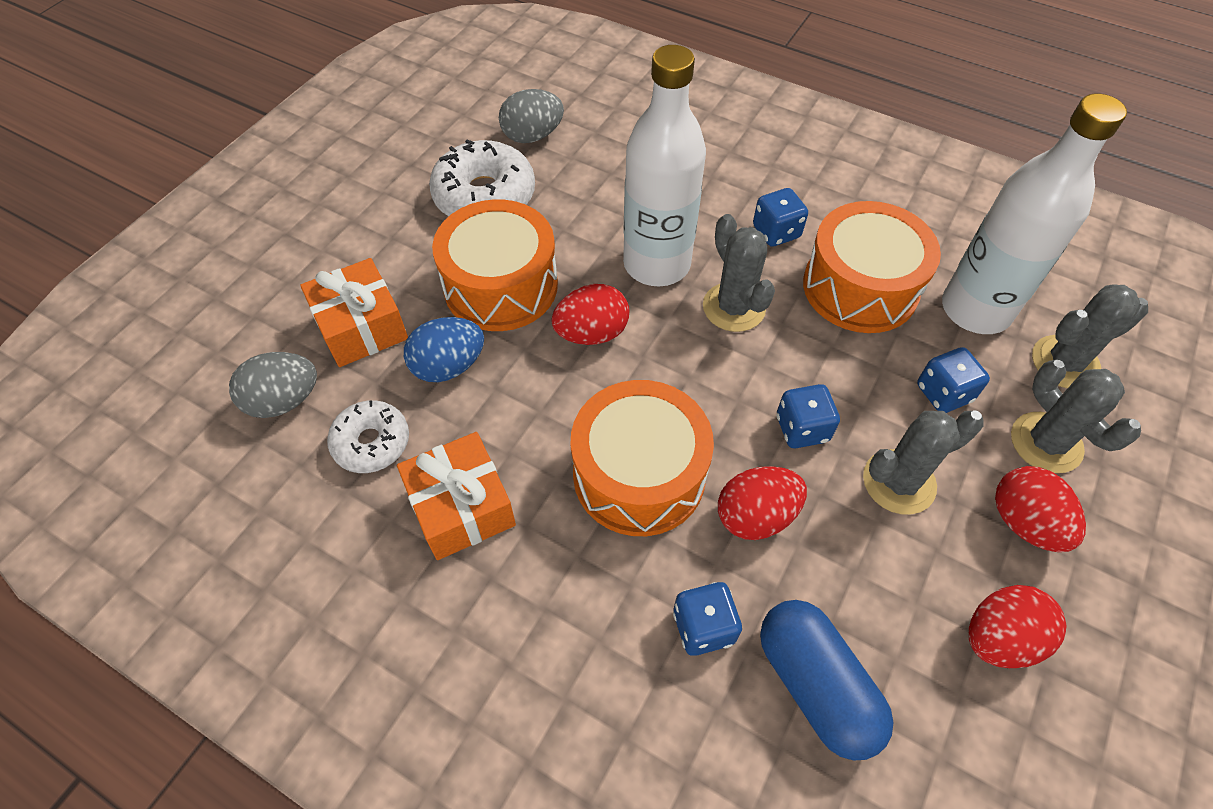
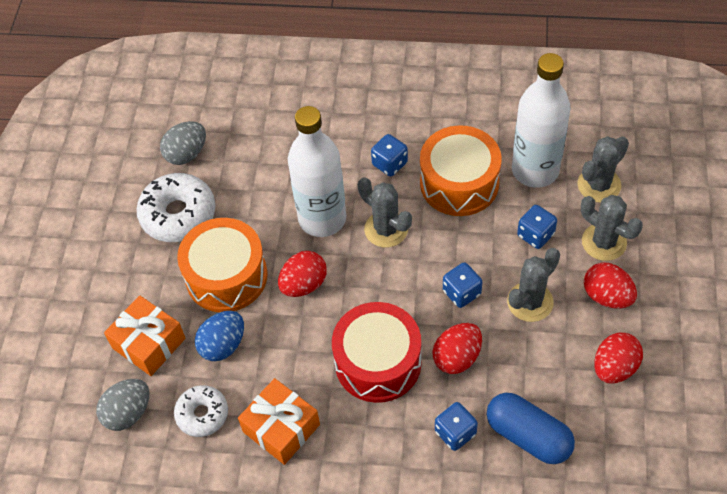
camera: 20 degrees left, 0 degrees up
orange drum [570,380,714,536] -> red drum [332,302,422,403]

